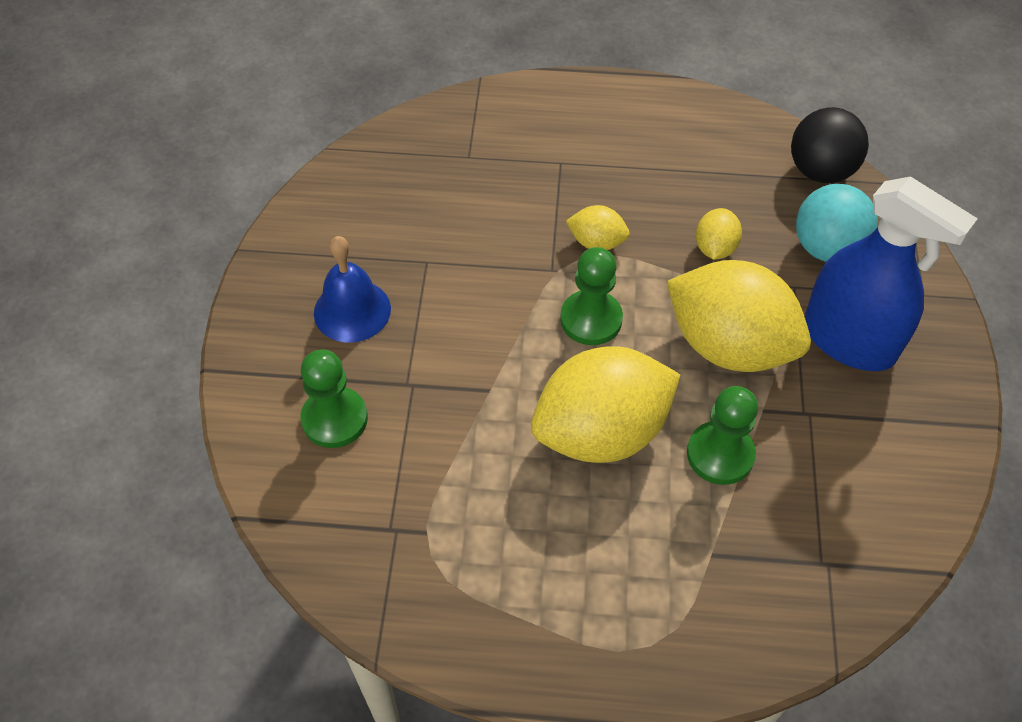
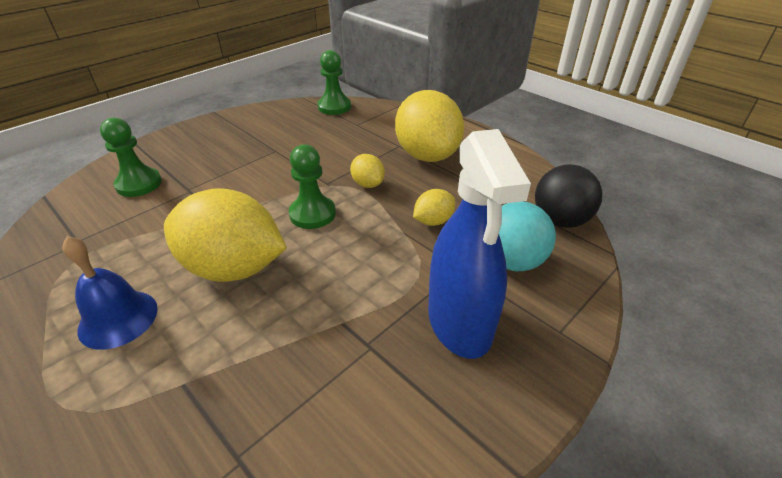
camera: 40 degrees right, 15 degrees down
blue bell [314,236,391,343] -> blue bell moved to [62,236,157,350]
yellow lemon [666,260,811,372] -> yellow lemon moved to [395,90,464,162]
green pawn [687,386,758,485] -> green pawn moved to [317,50,351,115]

